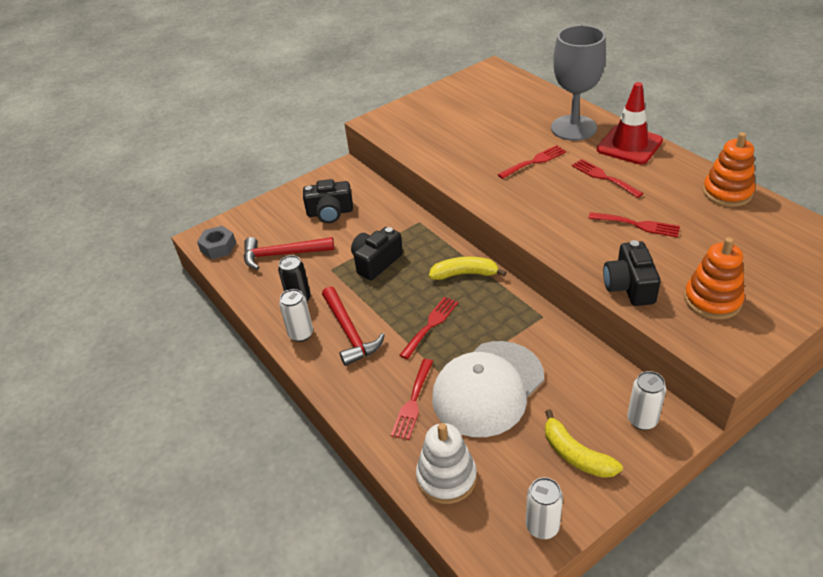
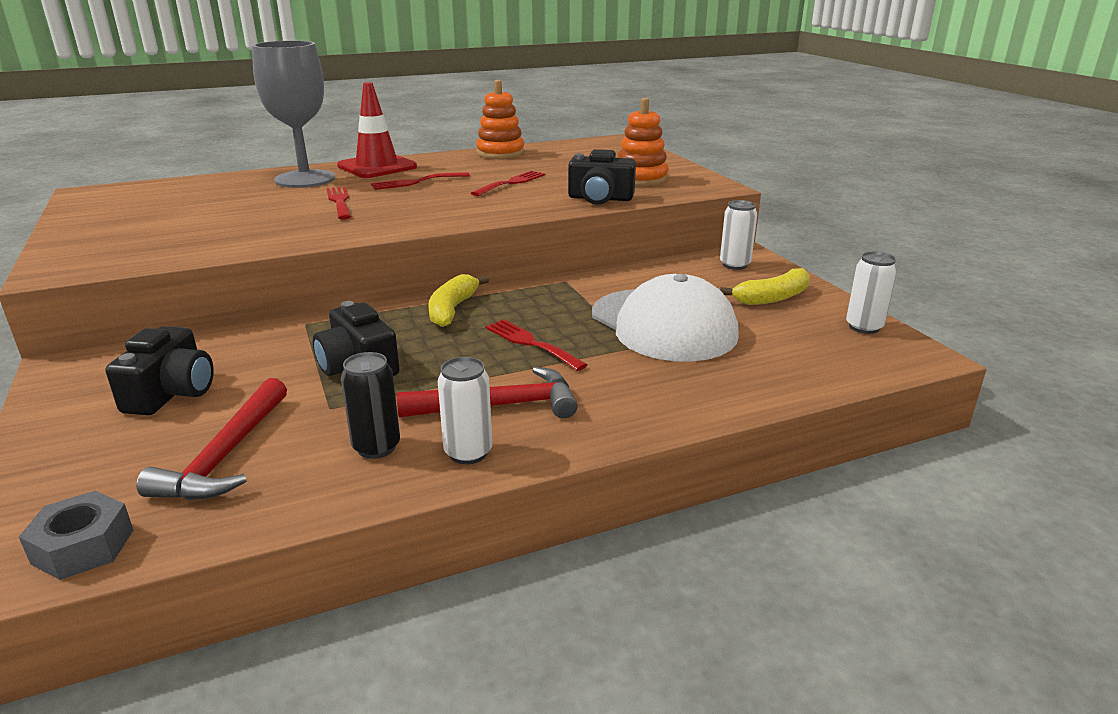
camera: 80 degrees left, 15 degrees down
red fork [391,359,433,440] -> none
white stacking toy [416,423,477,504] -> none

